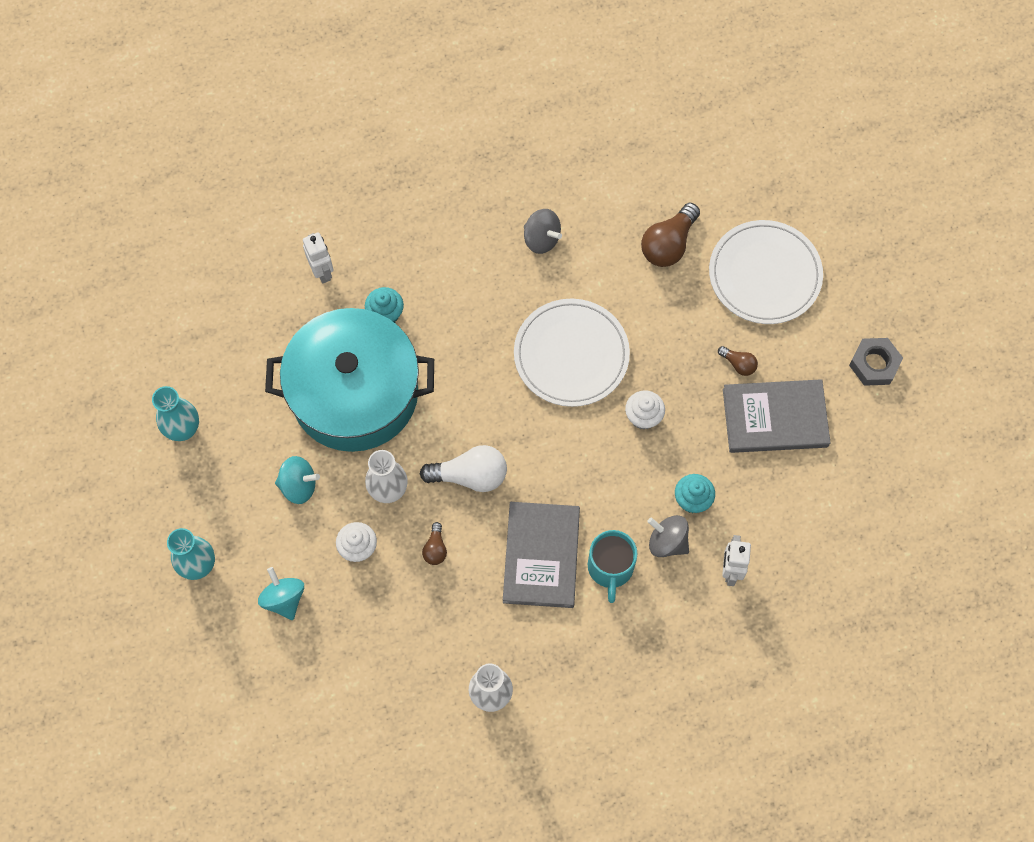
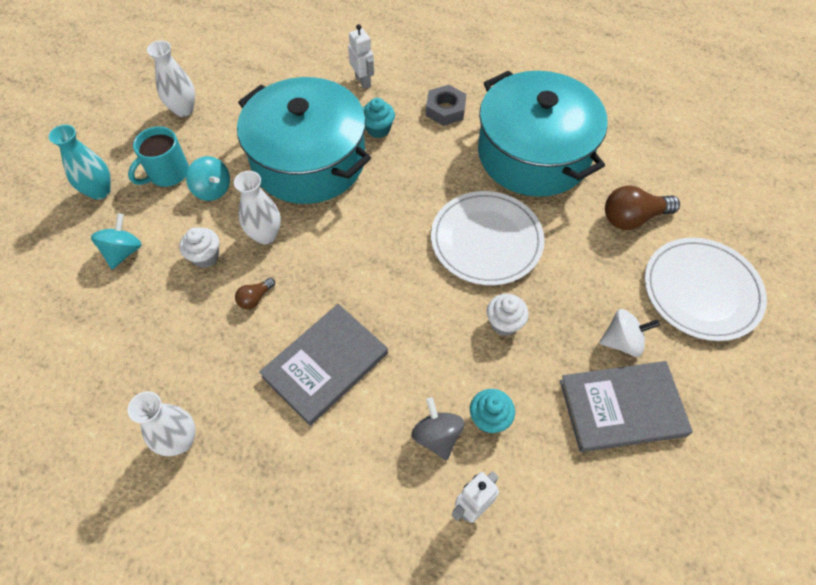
camera: 40 degrees right, 10 degrees down
turquoise vase [152,386,199,441] -> white vase [147,41,195,117]
white robot [303,233,334,284] -> white robot turned 45 degrees counterclockwise [348,24,374,89]
white light bulb [420,445,507,492] -> none
grey spinning top [524,209,562,254] -> turquoise pot [478,70,608,197]
turquoise mug [588,530,637,603] -> turquoise mug moved to [128,126,189,187]
brown light bulb [718,346,758,376] -> white spinning top [599,309,660,357]
grey book [723,379,831,453] -> grey book turned 45 degrees counterclockwise [560,361,693,452]
grey nut [849,338,903,386] -> grey nut moved to [426,85,466,126]

